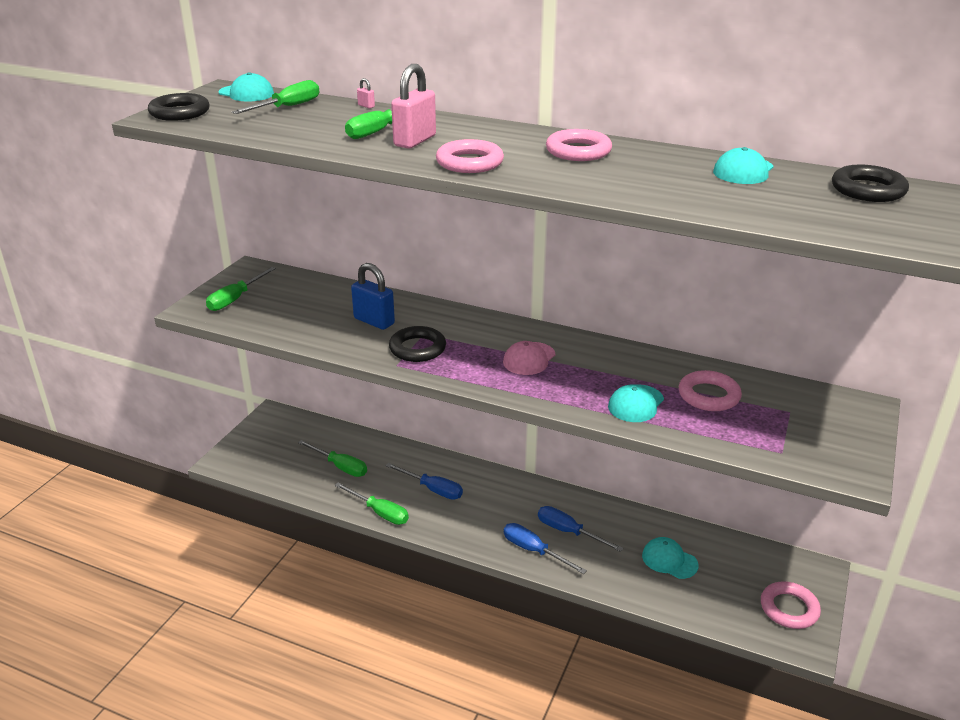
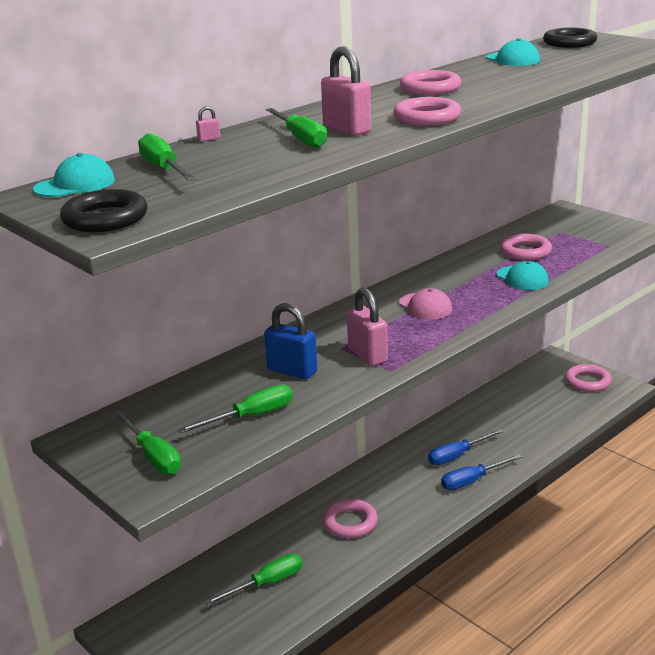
camera: 65 degrees left, 5 degrees down
green screwdriver [335,483,409,525] -> green screwdriver moved to [178,384,293,433]
blue padlock [351,263,395,330] -> blue padlock turned 60 degrees clockwise [264,303,317,379]
blue screwdriver [386,463,463,500] -> pink ring [323,499,378,538]
black ring [389,326,446,362] -> pink padlock [347,287,388,366]
turquoise cap [642,537,699,579] -> none

